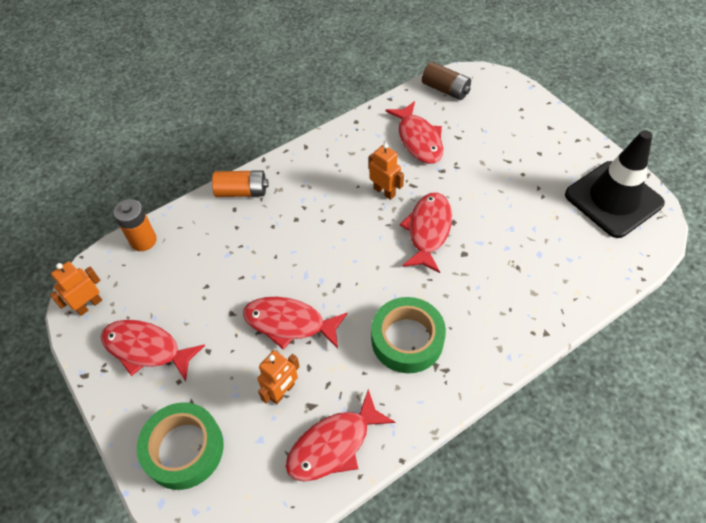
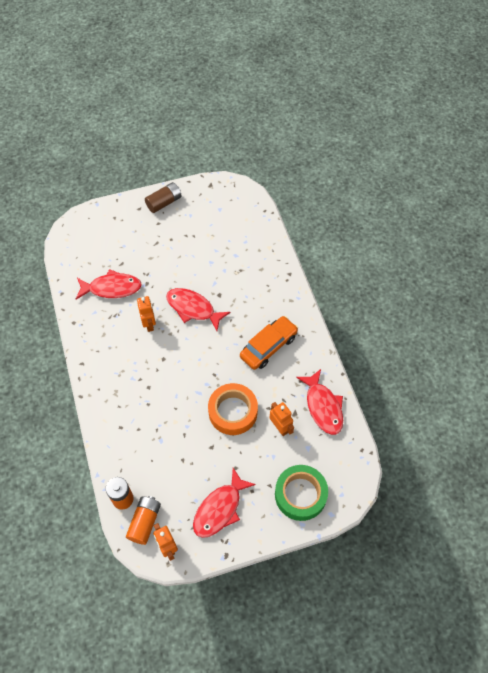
camera: 75 degrees left, 5 degrees up
orange battery [212,170,268,197] -> orange battery moved to [126,496,161,545]
red fish [243,297,348,350] -> orange tape [208,383,258,435]
orange robot [369,143,404,200] -> orange robot turned 105 degrees clockwise [137,296,156,332]
green tape [371,297,446,373] -> orange car [240,316,298,370]
brown battery [422,62,471,100] -> brown battery moved to [145,182,182,213]
black traffic cone [565,130,665,238] -> none

